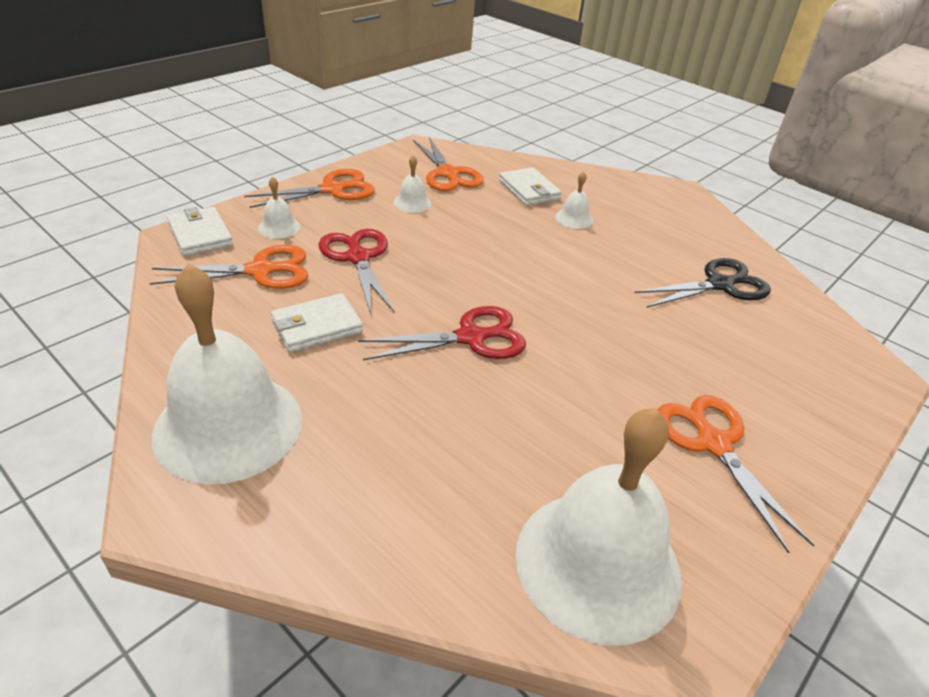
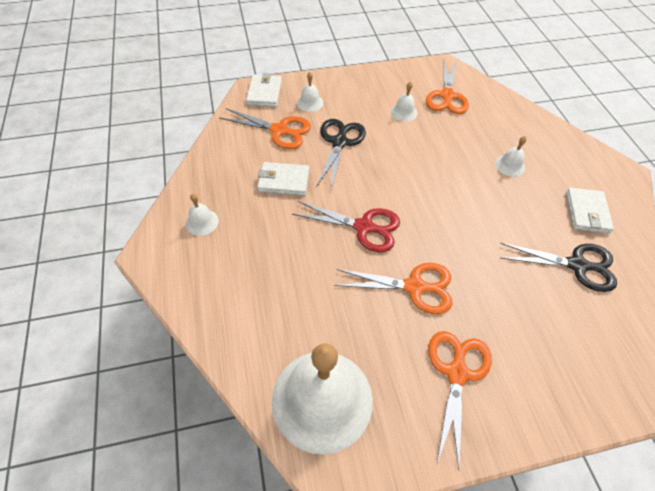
camera: 35 degrees right, 15 degrees up
white bell [152,263,302,484] -> white bell [186,194,219,236], size x0.41
orange scissors [244,169,375,208] -> orange scissors moved to [334,263,453,314]
red scissors [319,229,395,314] -> black scissors [317,119,366,188]
white wallet [499,167,562,206] -> white wallet moved to [566,188,614,234]

